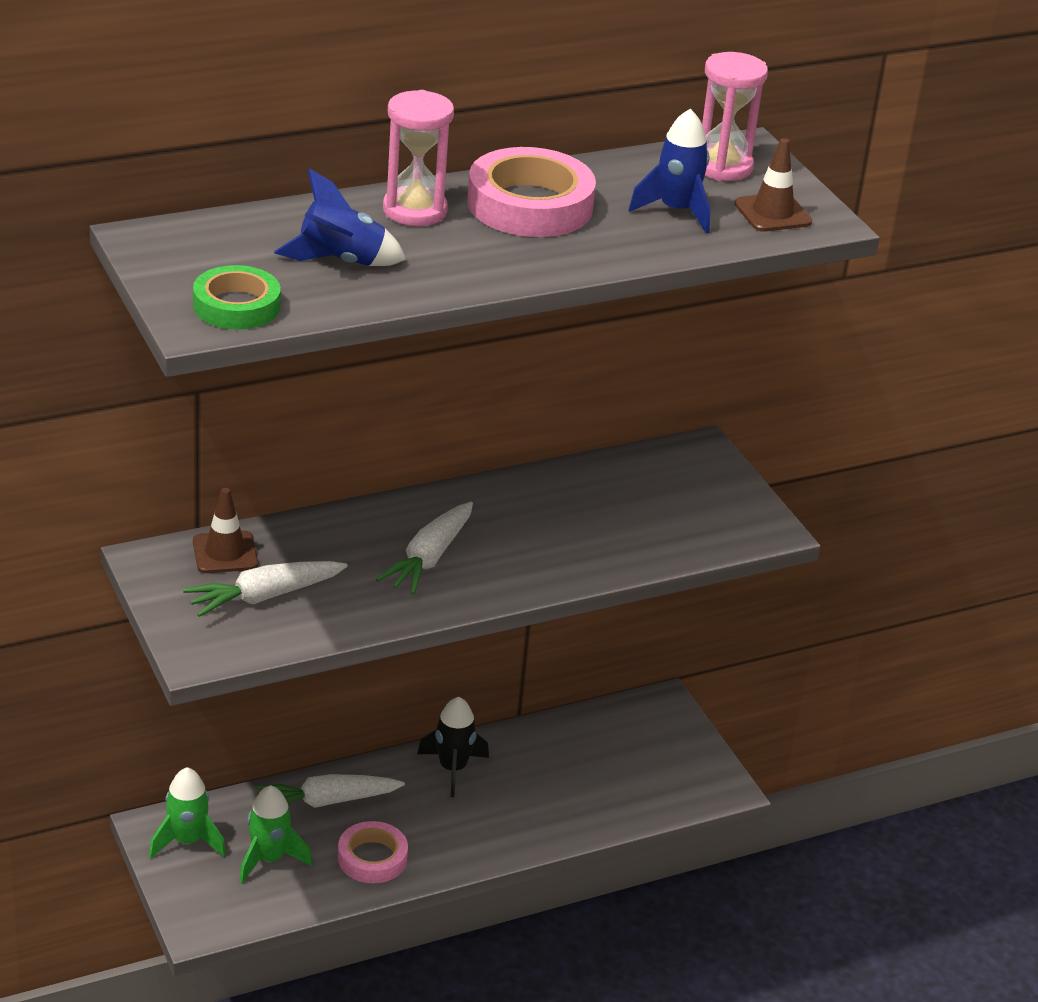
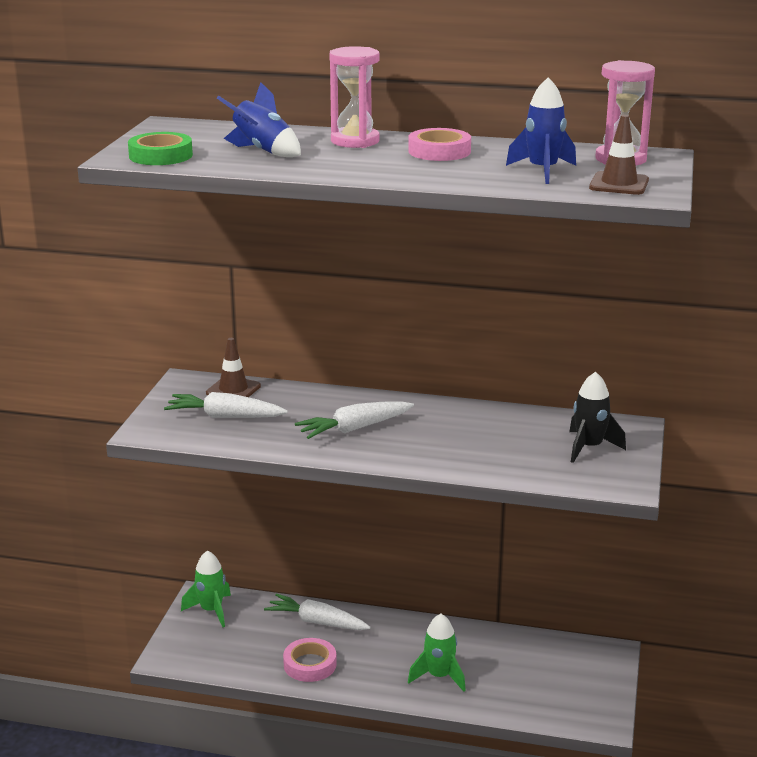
camera: 40 degrees right, 10 degrees down
green rocket [239,785,312,884] -> green rocket moved to [408,614,466,692]
black rocket [417,697,489,797] -> black rocket moved to [569,372,626,463]
pink tape [467,147,596,237] -> pink tape [408,128,471,161], size x0.63

